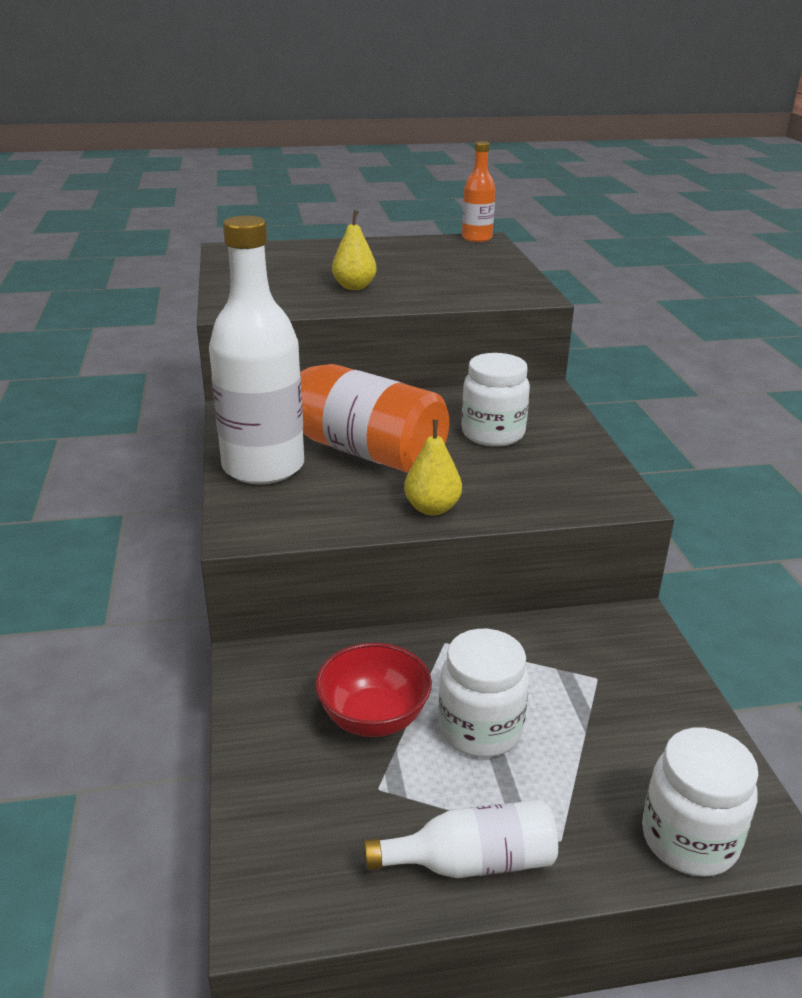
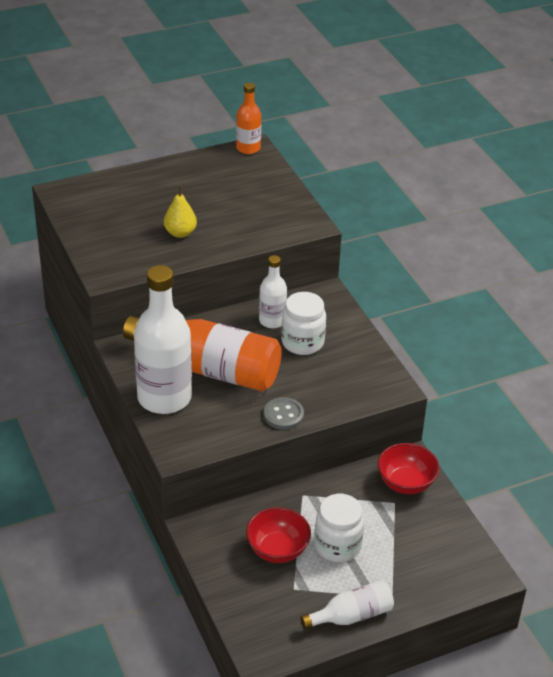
camera: 15 degrees left, 10 degrees up
yellow pear [404,420,462,515] -> grey button [263,397,304,430]
white jar [642,728,758,877] -> none
none -> white bottle [259,255,287,328]
none -> red bowl [378,443,440,494]

